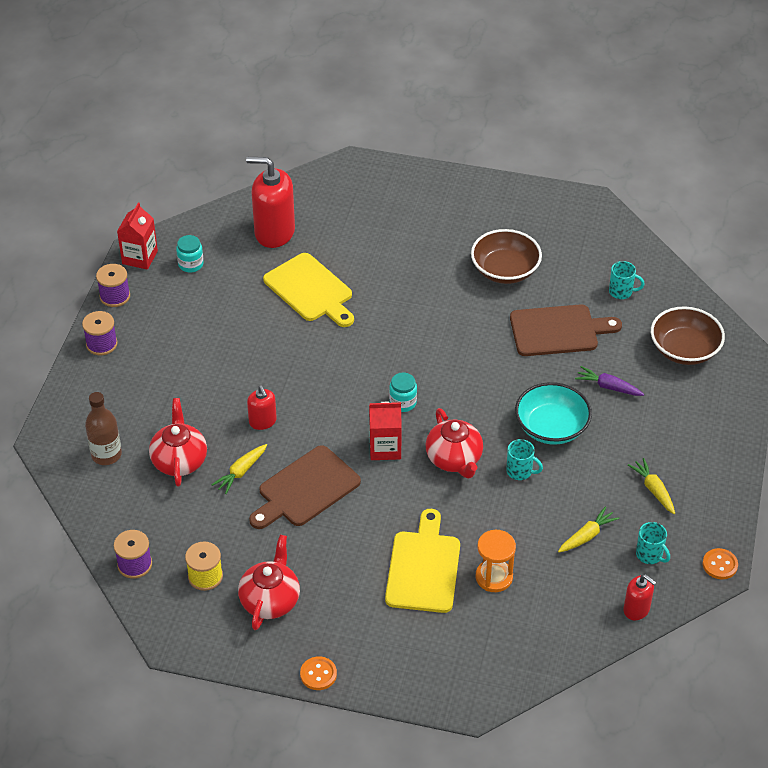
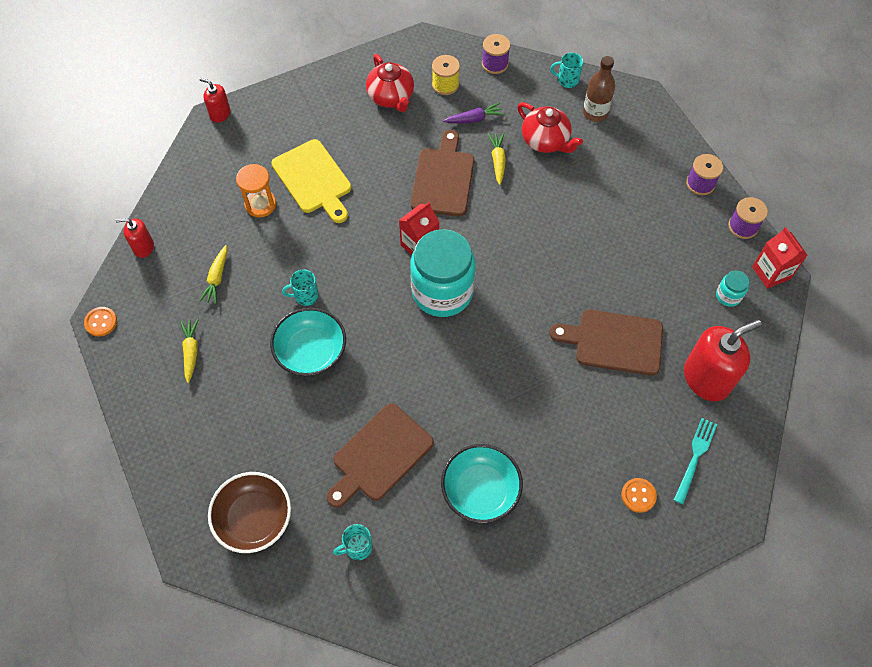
camera: 140 degrees right, 15 degrees up
red soap dispenser [247,386,277,430] -> red soap dispenser moved to [199,78,230,123]
yellow cutting board [263,253,354,327] -> brown cutting board [549,309,663,376]
orange button [300,656,337,690] -> orange button moved to [621,478,657,513]
turquoise jar [389,372,417,412] -> turquoise jar [410,229,476,317], size x2.37
red teapot [426,408,483,479] -> none
brown bowl [471,229,542,284] -> turquoise bowl [441,444,523,523]
purple carrot [575,366,644,396] -> purple carrot moved to [443,103,505,123]
yellow carrot [628,458,675,514] -> yellow carrot turned 120 degrees counterclockwise [180,319,199,383]
turquoise mug [636,522,670,564] -> turquoise mug moved to [550,53,583,88]
none -> turquoise fork [674,418,717,504]

